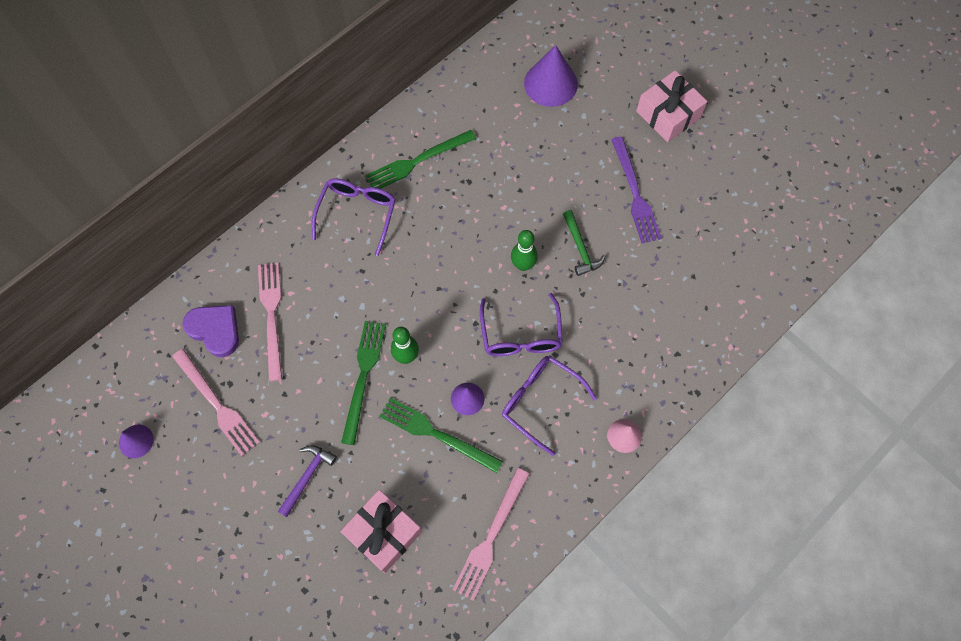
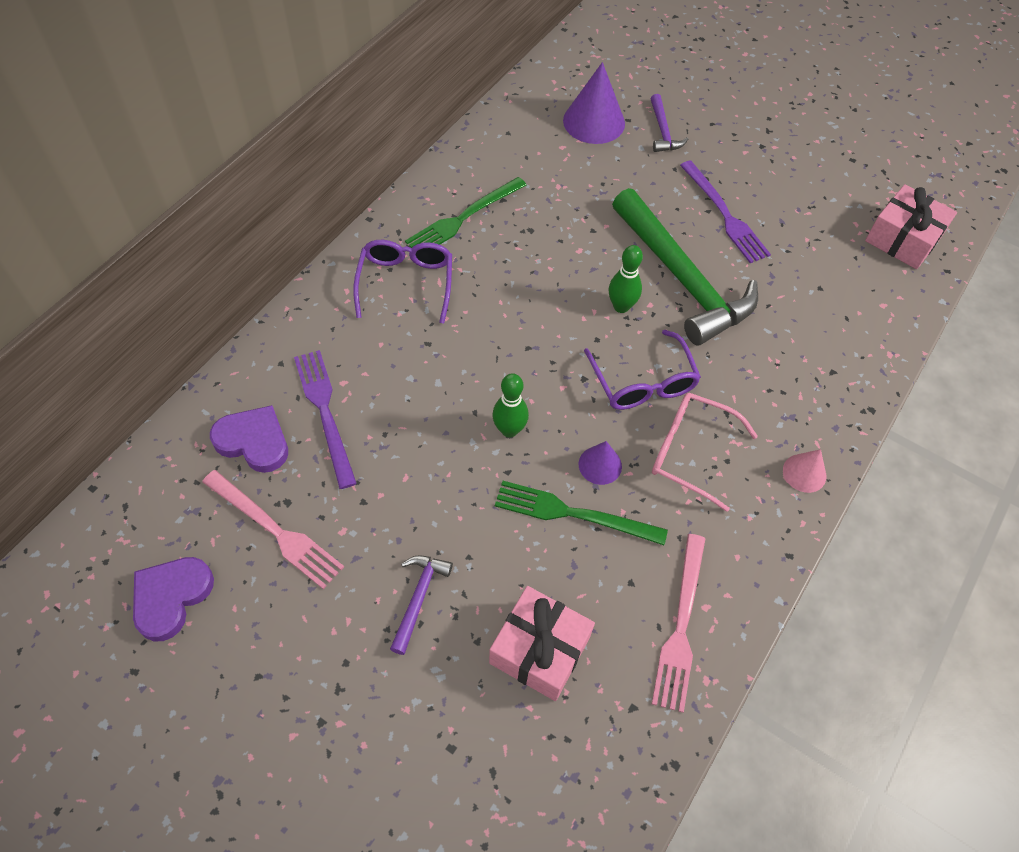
camera: 15 degrees left, 10 degrees down
purple cone [119,425,154,458] -> purple heart [133,557,214,641]
pink fork [258,263,282,381] -> purple fork [294,350,357,489]
green fork [341,321,386,445] -> none
purple glasses [502,355,597,456] -> pink glasses [652,393,758,512]
green hammer [563,210,605,276] -> green hammer [612,188,758,345], size x2.28
pink gift [636,70,707,142] -> pink gift moved to [865,184,957,269]
none -> purple hammer [650,94,688,152]

